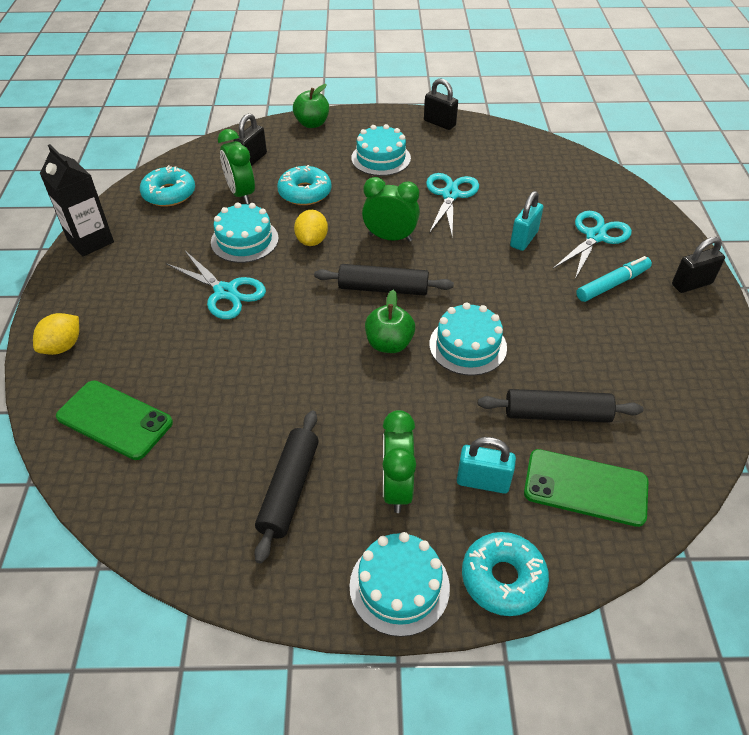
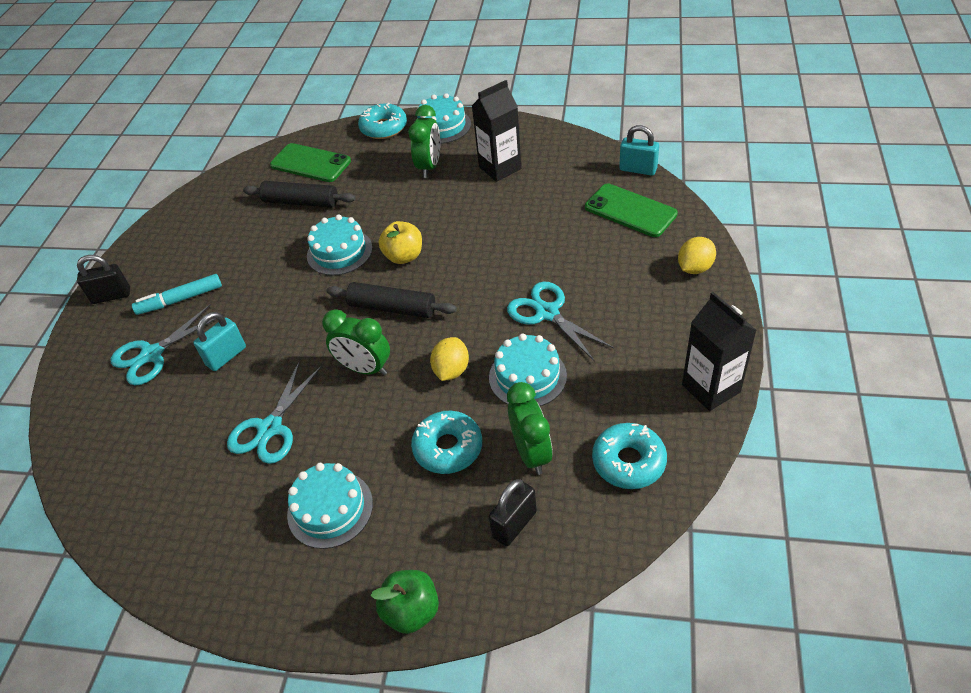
camera: 165 degrees left, 0 degrees up
black rolling pin [254,411,319,564] -> black carton [472,80,522,182]
green apple [365,290,415,353] -> yellow apple [379,221,422,264]
black padlock [424,78,458,130] -> none
turquoise padlock [457,437,516,494] -> turquoise padlock moved to [619,125,659,176]

